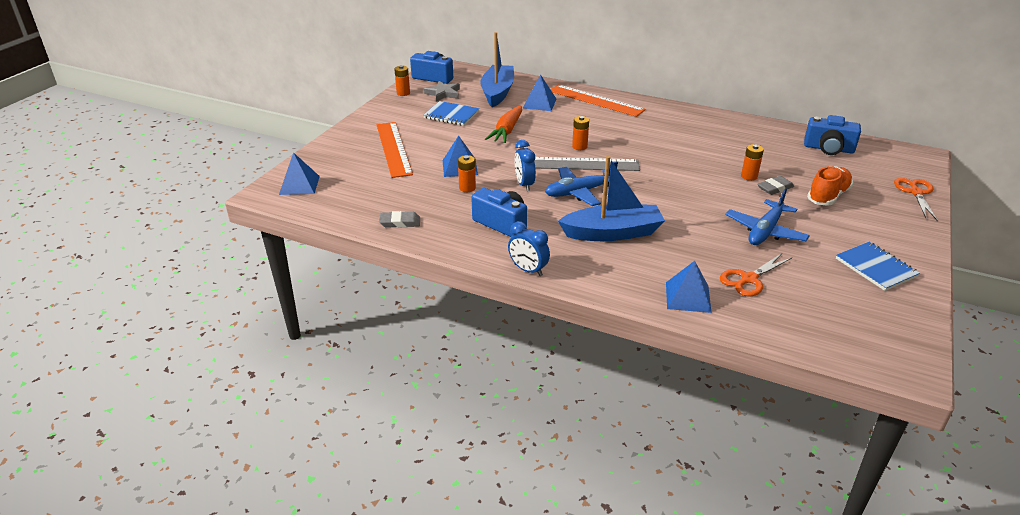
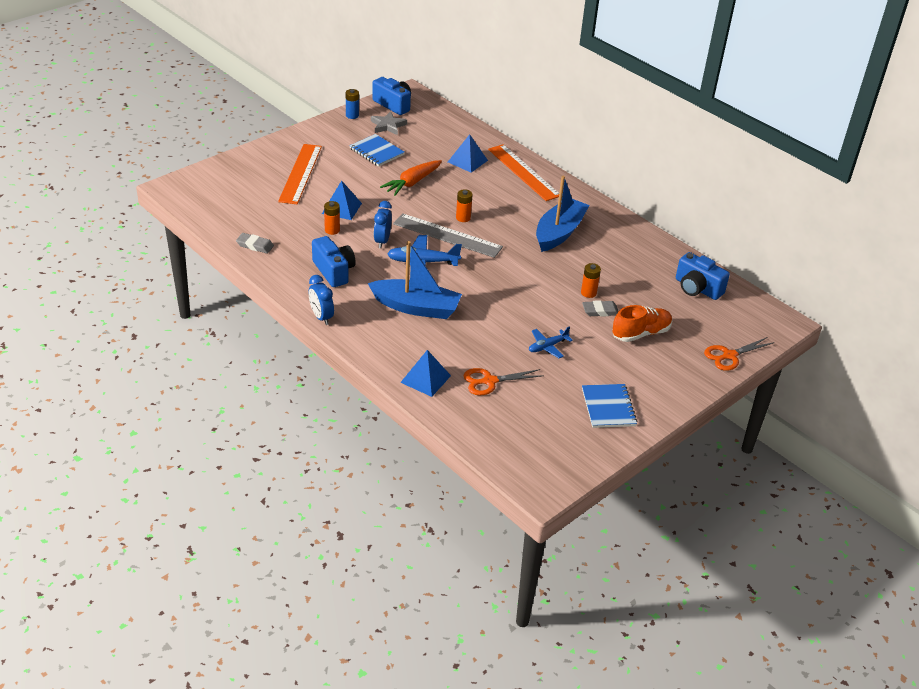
camera: 20 degrees right, 5 degrees up
blue pyramid [279,152,320,195] -> none
orange battery [394,65,410,96] -> blue battery [346,89,359,119]
blue boat [480,32,514,107] -> blue boat moved to [536,176,590,252]
blue plane [725,188,810,245] -> blue plane [529,326,573,358], size x0.62
orange scissors [894,178,938,221] -> orange scissors turned 150 degrees counterclockwise [704,337,774,371]

